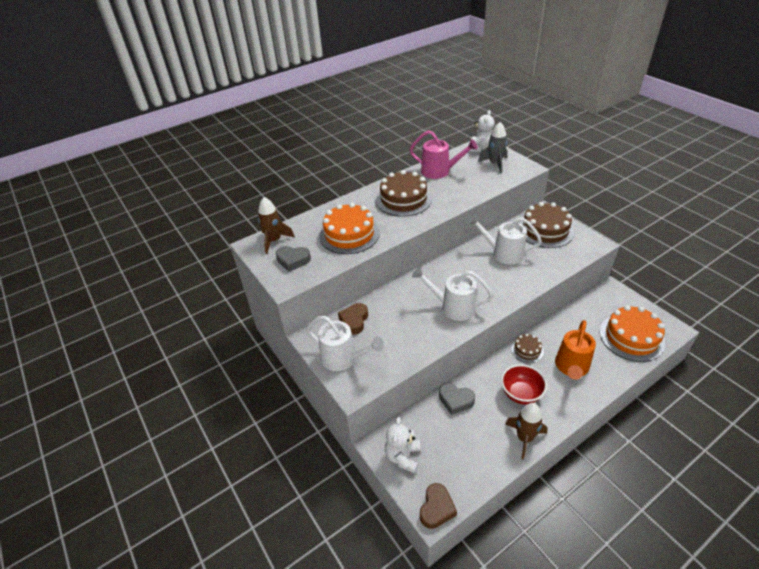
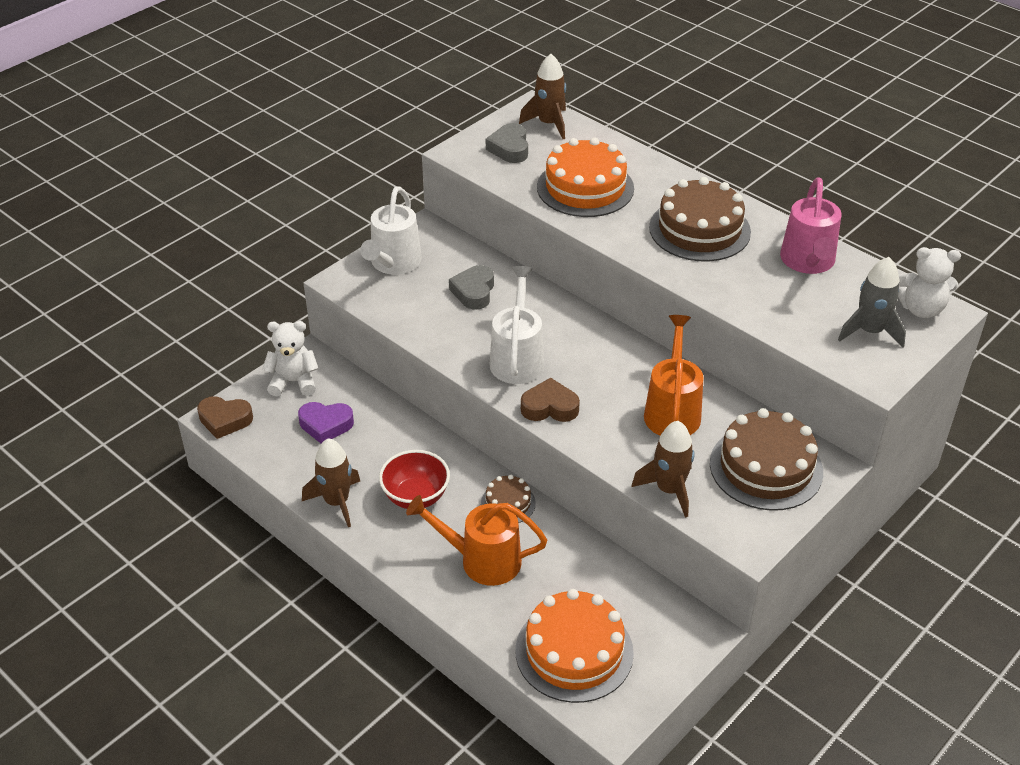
camera: 75 degrees right, 0 degrees up
brown heart [338,303,368,335] -> brown heart moved to [521,378,580,422]
grey heart [439,383,475,415] -> grey heart moved to [449,265,494,310]
white watering can [468,214,542,265] -> orange watering can [644,315,703,436]
none -> purple heart [298,402,354,443]
none -> brown rocket [632,421,694,518]

